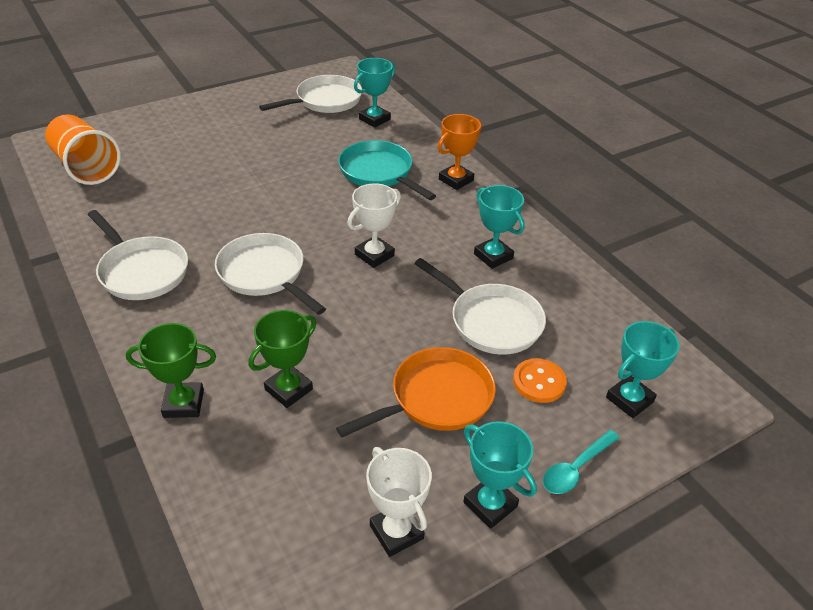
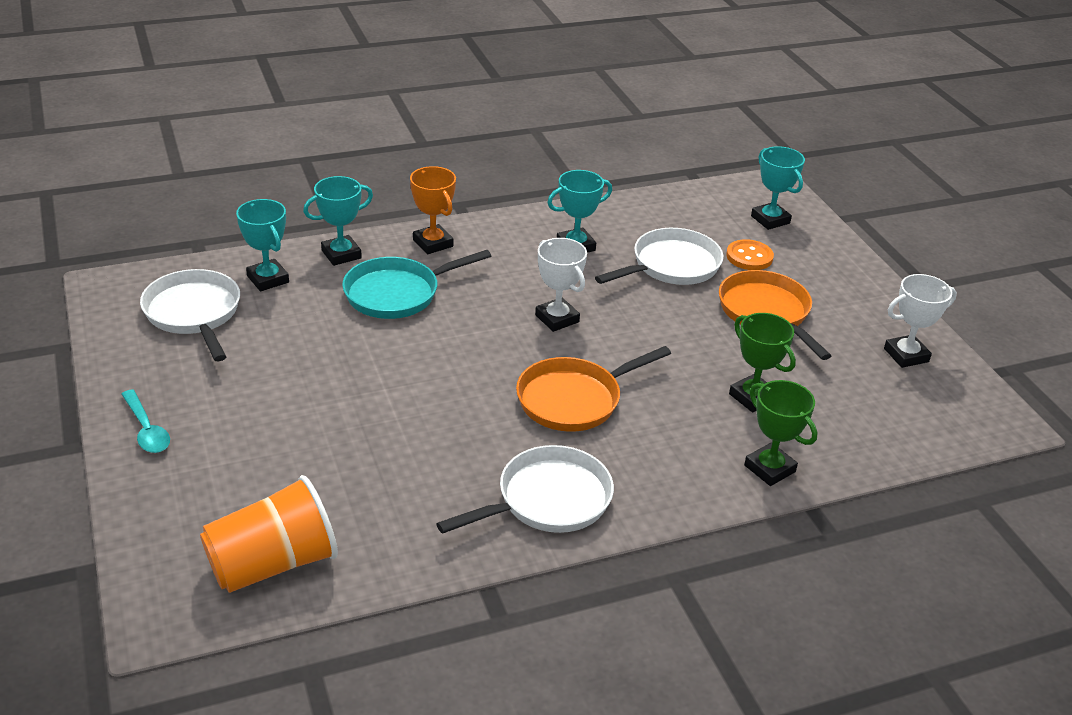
camera: 80 degrees left, 5 degrees down
green trophy [126,323,216,418] -> green trophy turned 45 degrees counterclockwise [744,380,818,486]
white pan [215,233,326,315] -> orange pan [516,346,671,432]
turquoise trophy [463,421,537,529] -> turquoise trophy moved to [303,176,373,266]
turquoise spoon [543,430,620,494] -> turquoise spoon moved to [121,389,170,453]

